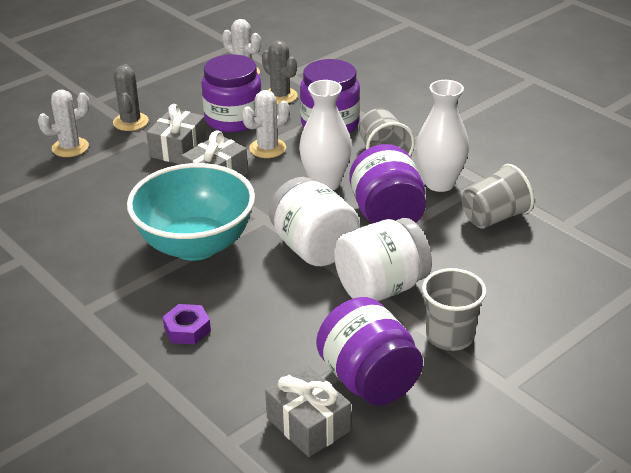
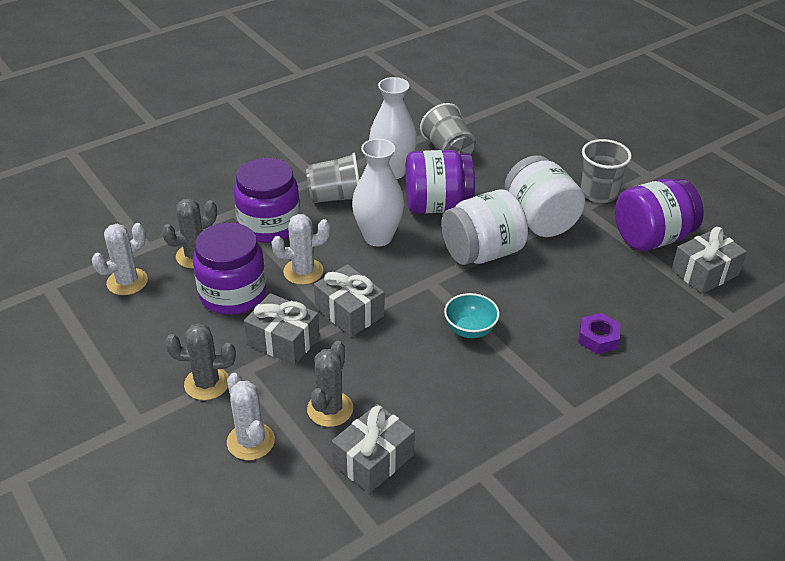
camera: 85 degrees left, 5 degrees up
turquoise bowl [127,163,255,261] -> turquoise bowl [444,293,500,338], size x0.43
white cactus [242,90,289,158] -> white cactus turned 75 degrees counterclockwise [271,214,330,285]
none -> grey cactus [307,341,353,427]
none -> grey gift [332,404,415,493]

